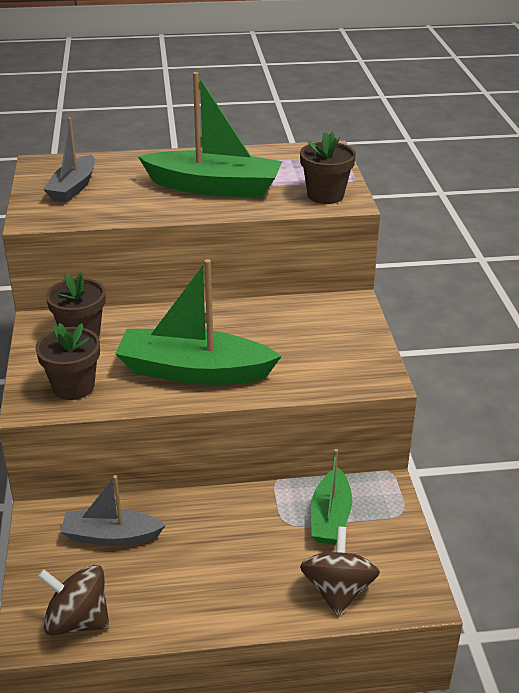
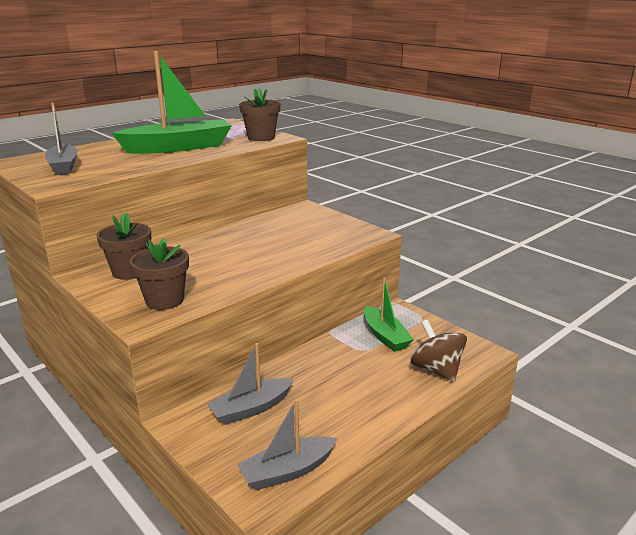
camera: 35 degrees left, 10 degrees down
brown spinning top [37,565,109,636] -> grey boat [237,399,338,490]
green boat [115,259,282,385] -> none

